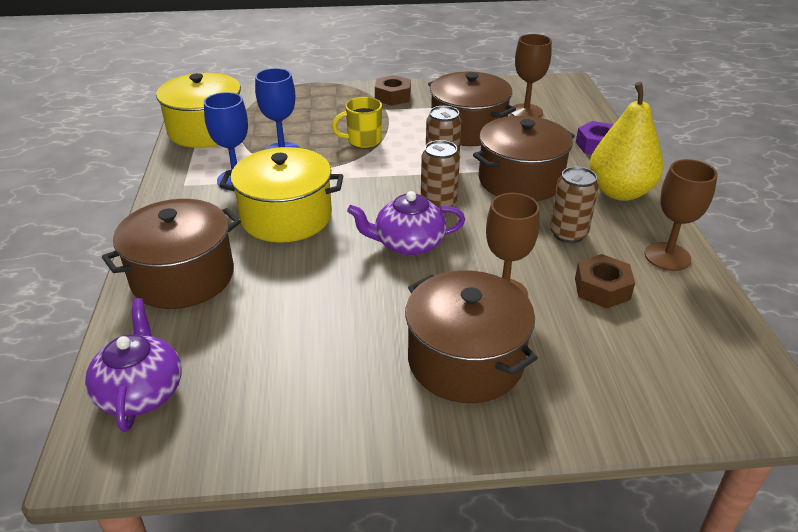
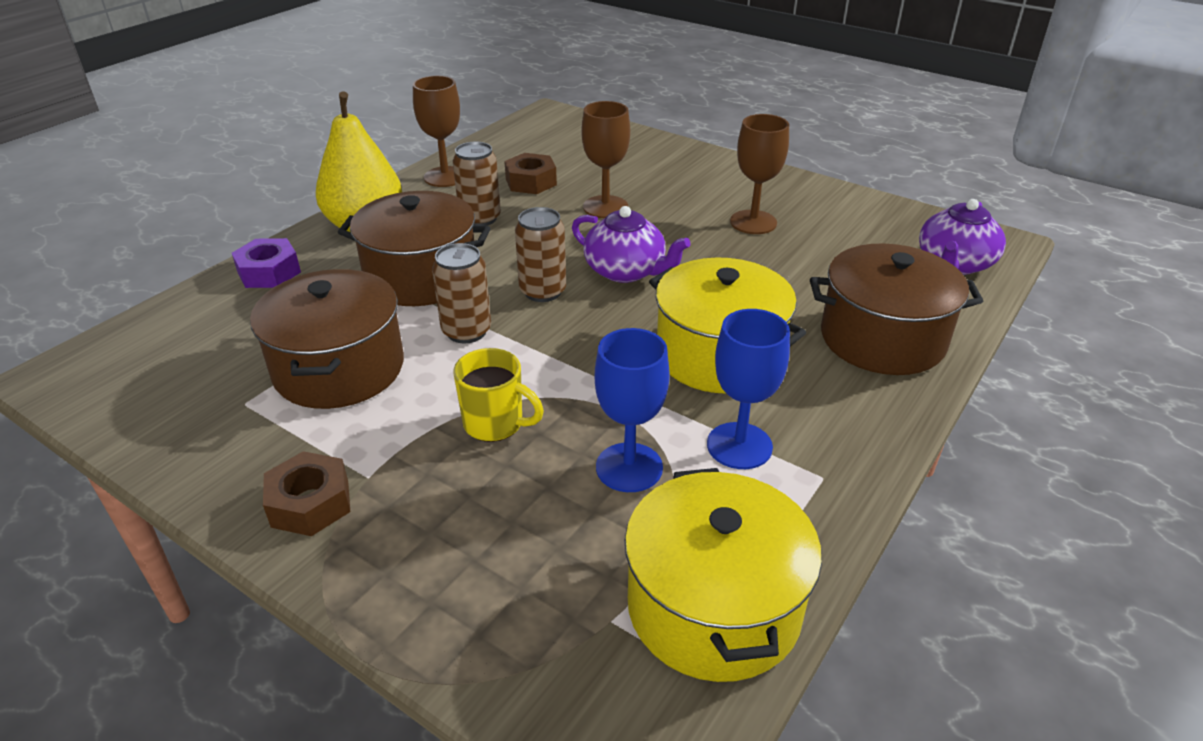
camera: 140 degrees left, 0 degrees up
brown pot [405,270,538,403] -> none
brown goblet [510,34,552,118] -> brown goblet moved to [730,114,789,234]

